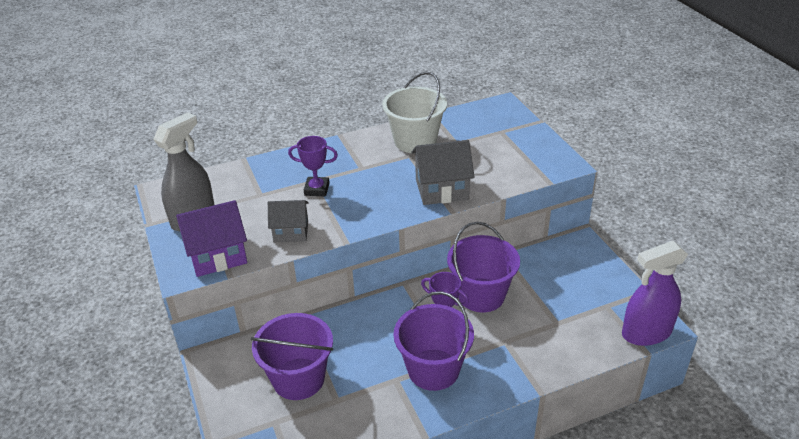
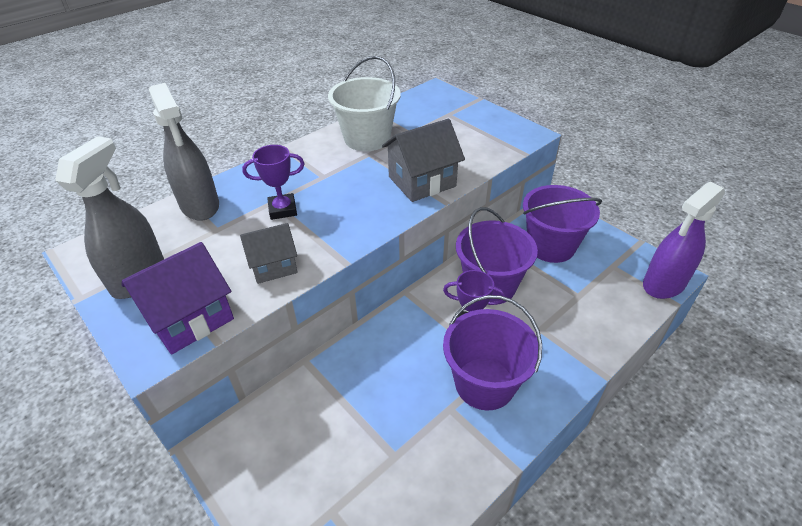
camera: 20 degrees left, 5 degrees up
purple bucket [250,313,333,400] -> purple bucket moved to [523,185,602,263]
none -> grey spray bottle [149,83,219,221]

